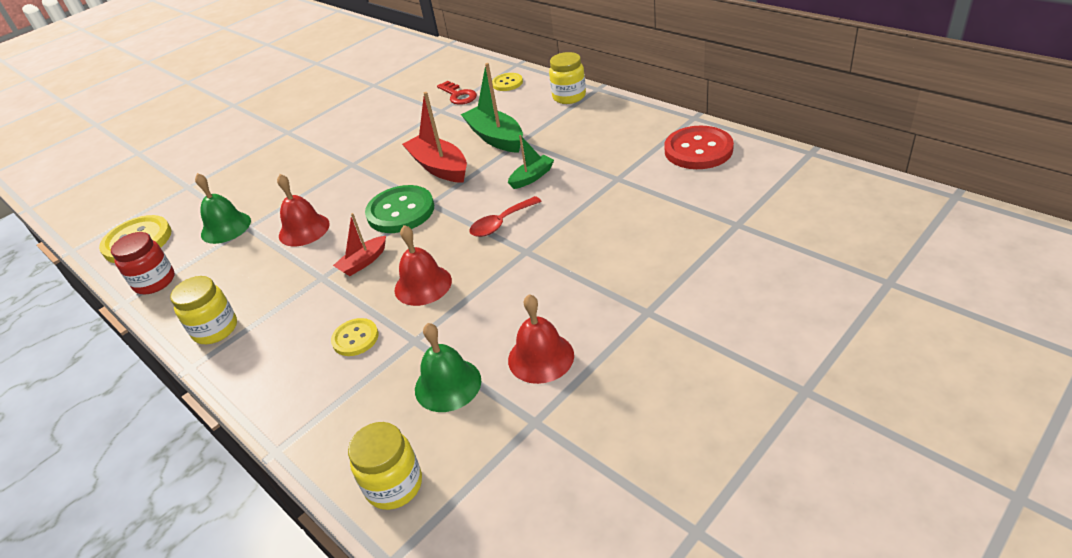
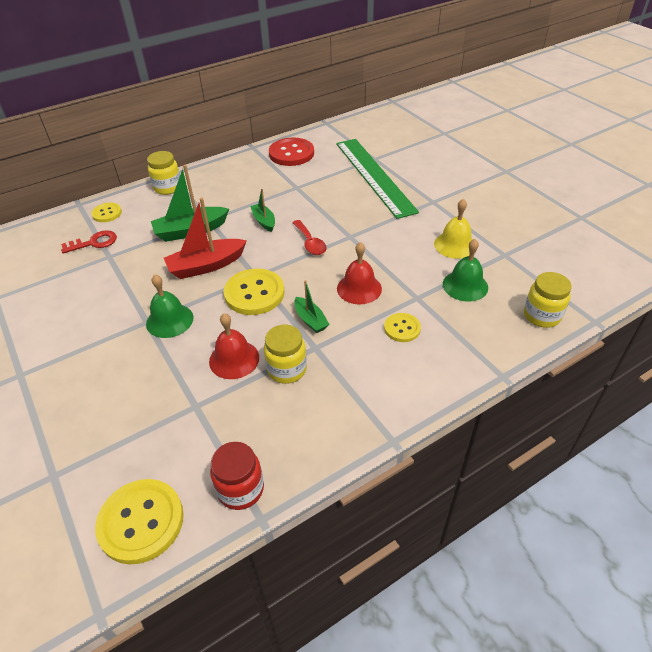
camera: 80 degrees left, 5 degrees up
yellow jar [170,276,237,344] -> yellow jar moved to [264,325,307,384]
green bell [195,173,251,244] -> green bell moved to [146,274,193,338]
red boat [333,213,386,276] -> green boat [294,280,330,333]
green button [365,185,434,233] -> yellow button [224,269,284,315]
red bell [508,294,574,384] -> yellow bell [434,199,473,259]
none -> green ruler [336,139,419,219]

